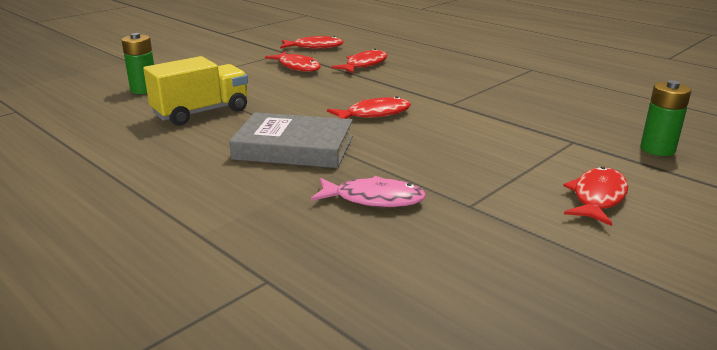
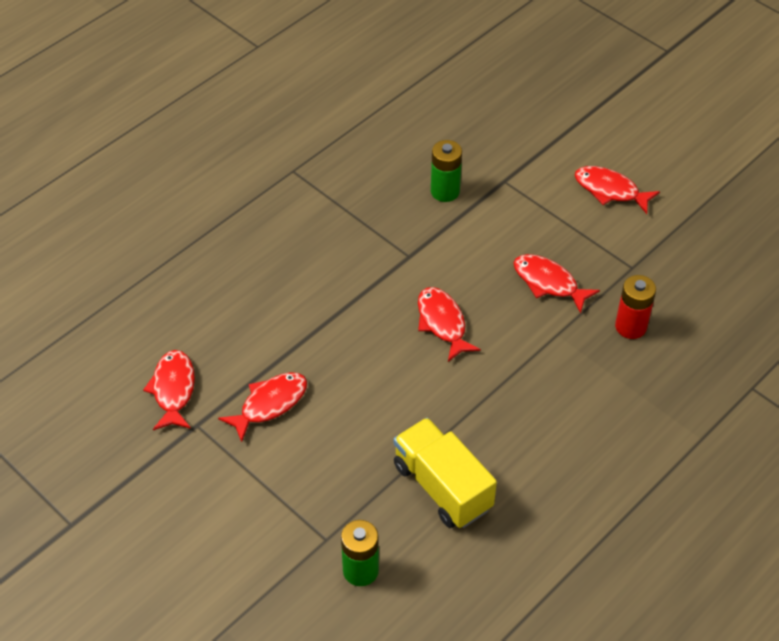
camera: 90 degrees left, 25 degrees up
grey book [229,112,353,168] -> none
pink fish [311,176,426,207] -> red battery [615,275,656,339]
red fish [331,49,388,73] -> red fish moved to [514,254,600,313]
green battery [640,80,691,156] -> green battery moved to [431,140,462,202]

